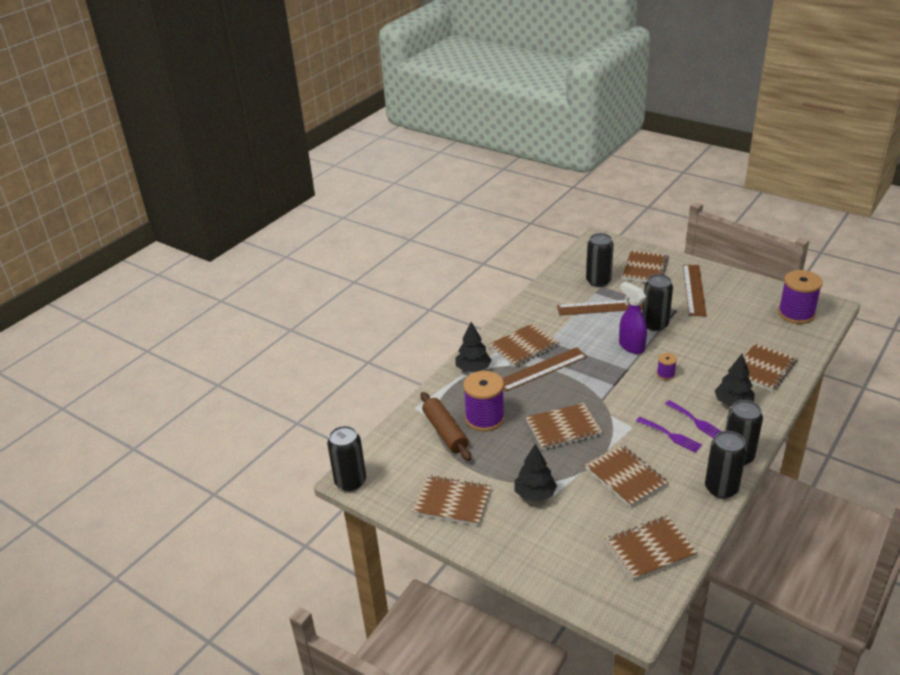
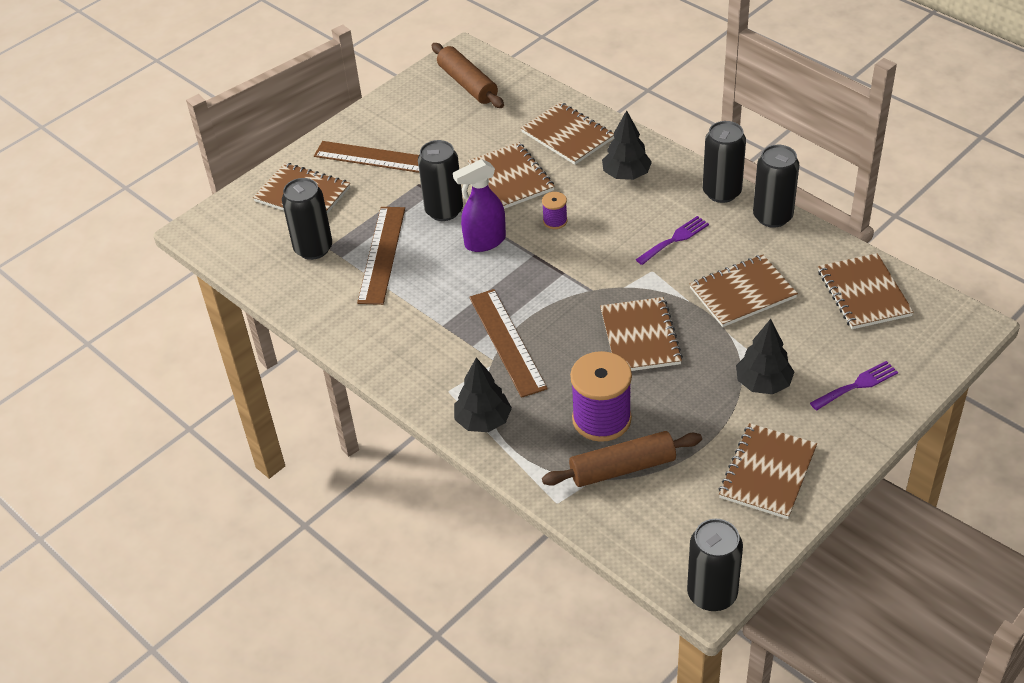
camera: 80 degrees left, 10 degrees up
brown notebook [489,323,559,367] -> brown notebook moved to [468,142,555,209]
purple fork [665,400,722,438] -> purple fork moved to [810,361,898,410]
purple spool [778,270,823,324] -> brown rolling pin [432,43,504,108]

